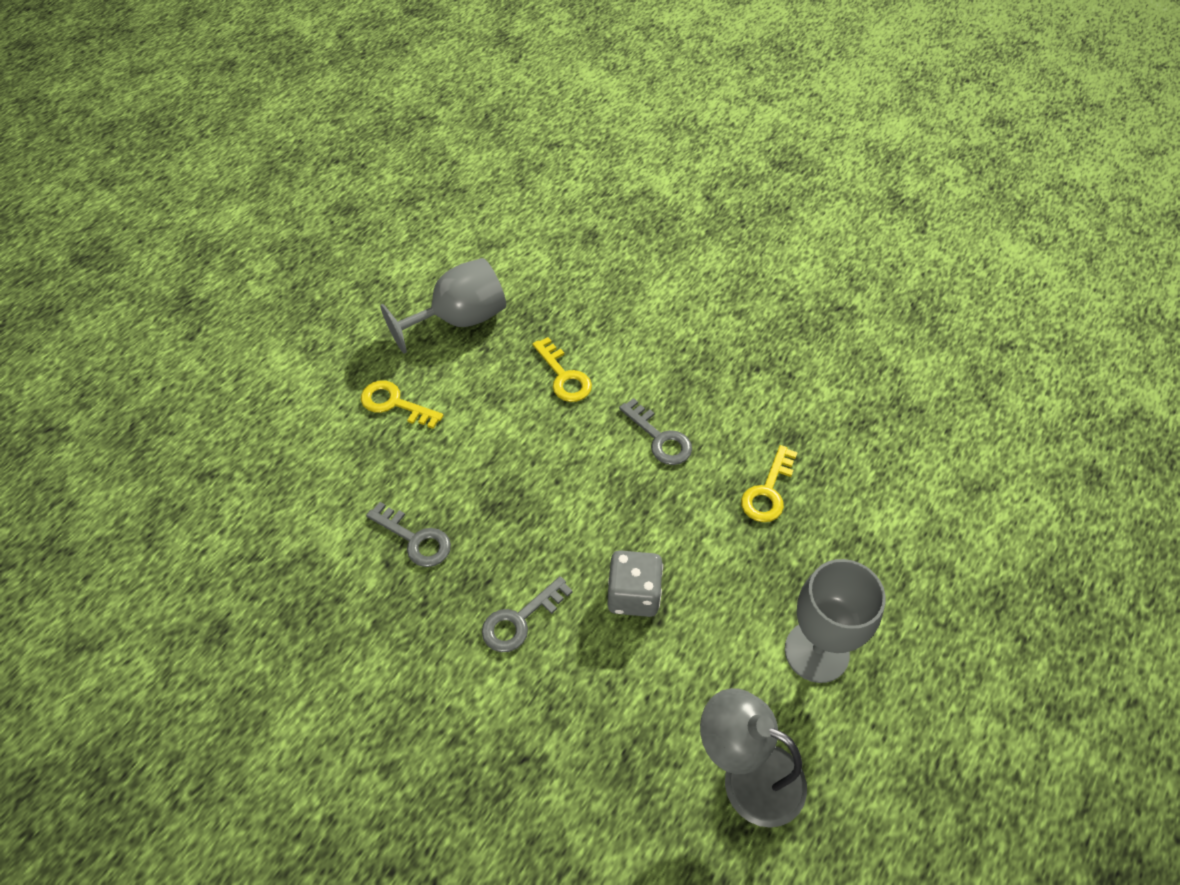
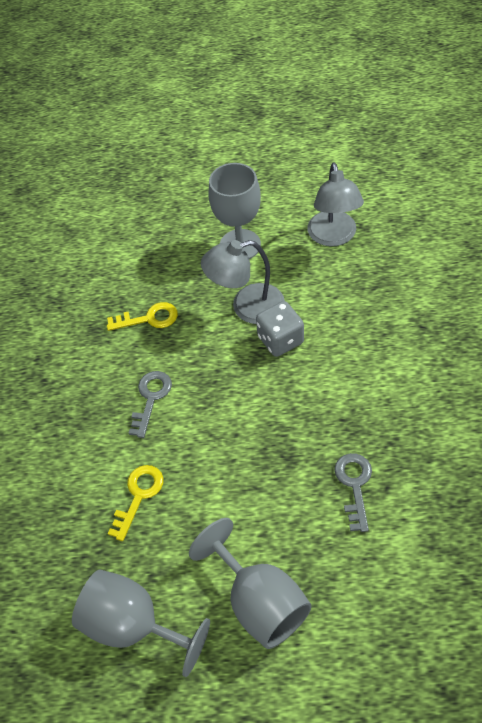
camera: 120 degrees left, 0 degrees up
yellow key [361,380,444,429] -> grey goblet [189,518,312,649]
grey key [482,576,573,652] -> none
none -> grey lamp [201,240,285,324]

